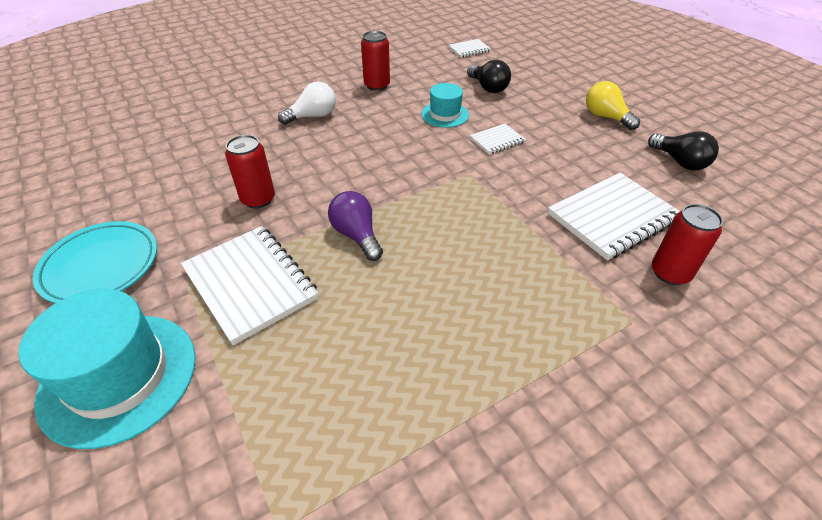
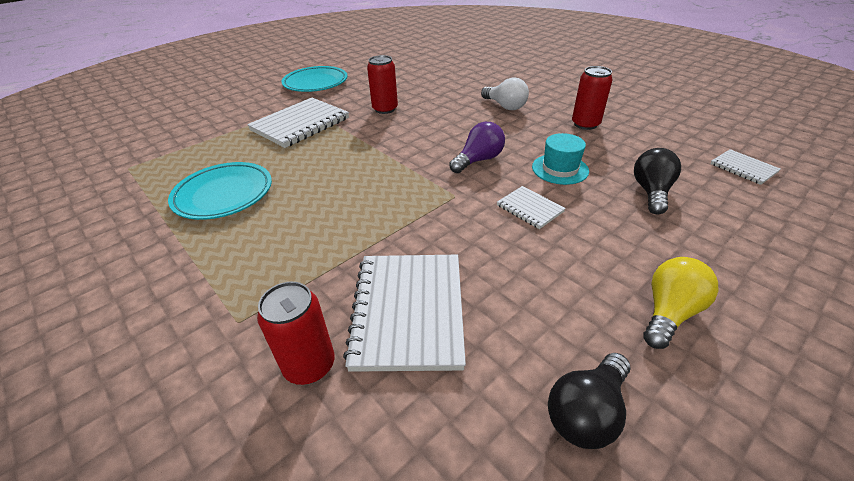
camera: 80 degrees right, 5 degrees down
turquoise hat [18,289,196,449] -> none
purple light bulb [328,191,383,261] -> purple light bulb moved to [449,122,505,173]
black light bulb [467,60,511,93] -> black light bulb turned 150 degrees clockwise [634,148,681,214]
white notebook [548,173,680,260] -> white notebook turned 45 degrees clockwise [343,255,466,372]
none -> turquoise plate [168,162,272,220]

